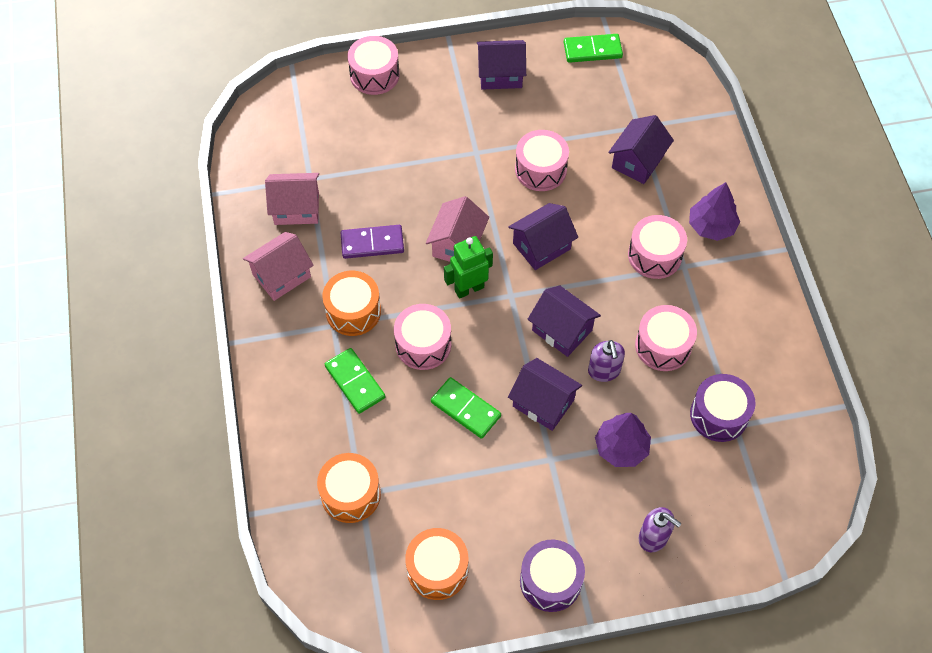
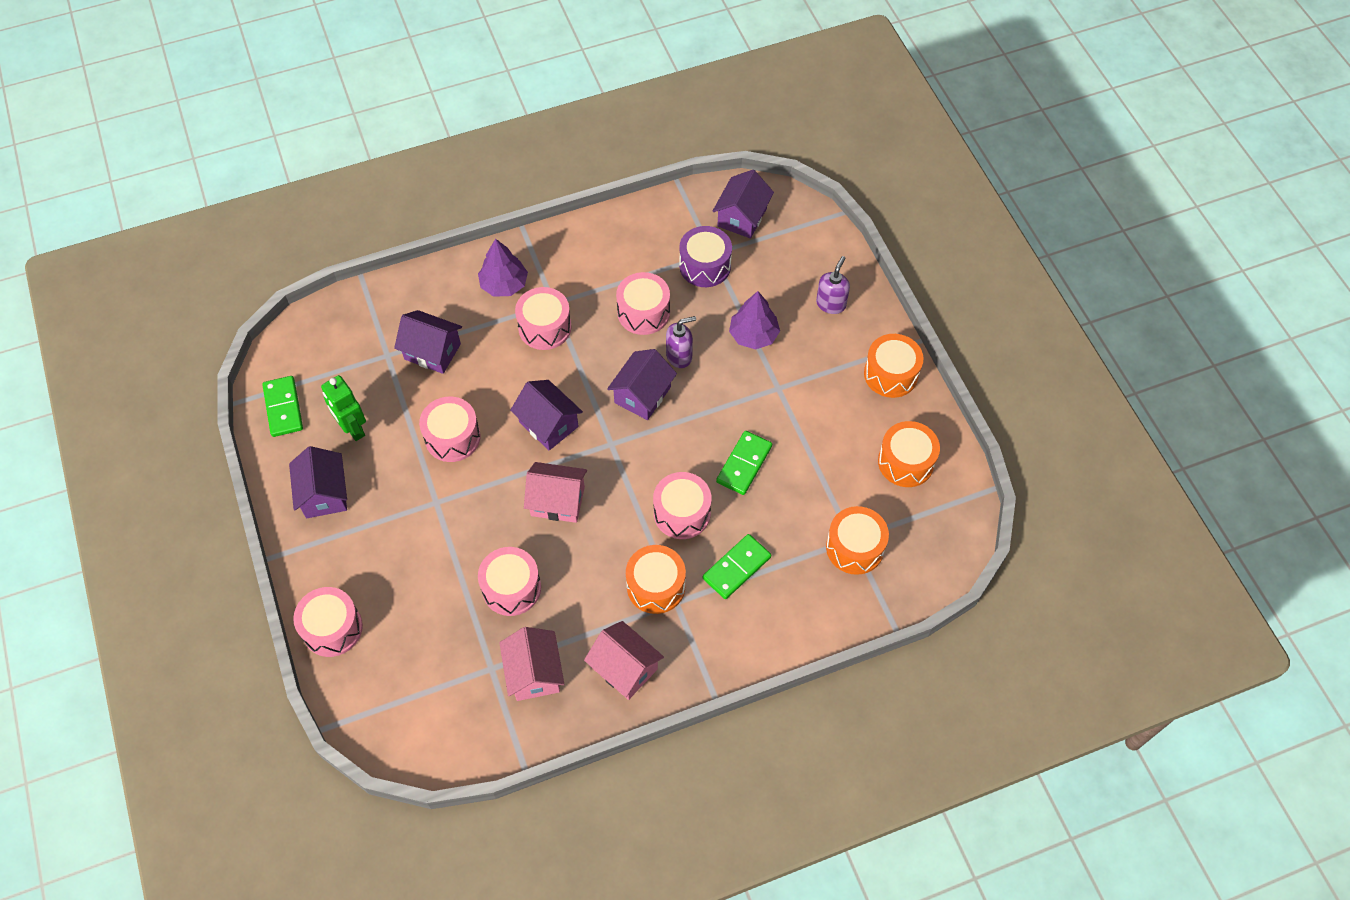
camera: 100 degrees left, 0 degrees up
purple domino [341,225,404,259] -> none
green robot [444,236,493,299] -> green robot moved to [321,375,366,441]
purple house [508,358,582,431] -> purple house moved to [713,170,774,238]
purple drum [520,540,585,612] -> orange drum [864,334,924,398]
none -> pink drum [478,547,541,616]

